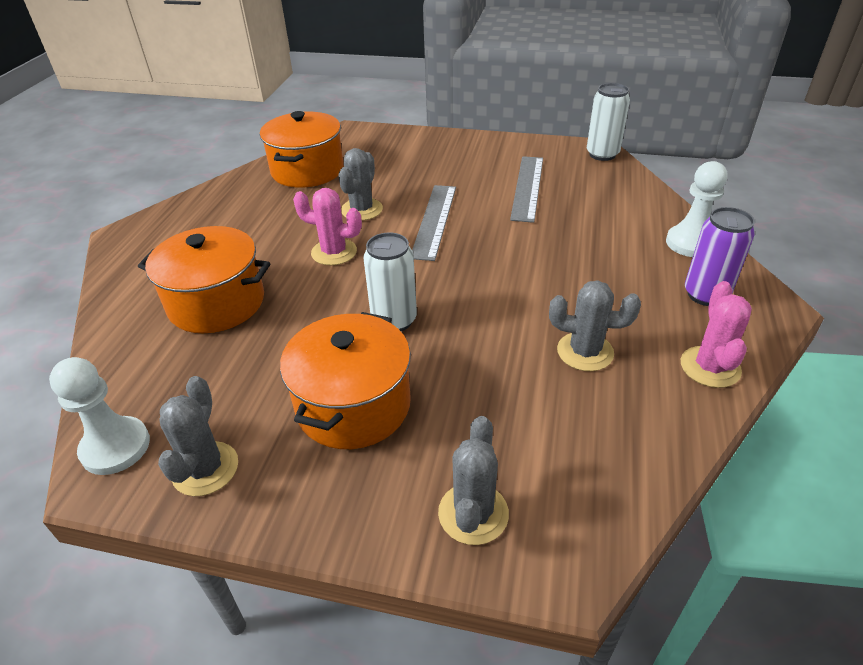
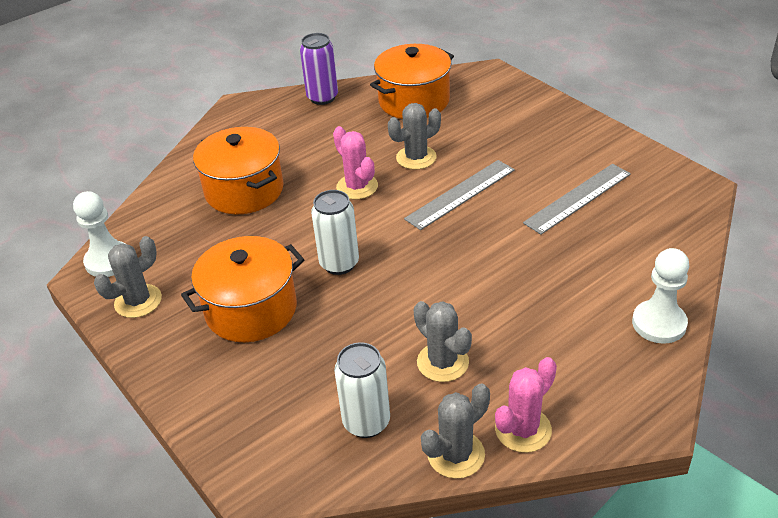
camera: 40 degrees right, 0 degrees up
grey cactus [438,416,509,545] -> grey cactus moved to [421,383,490,479]
white can [587,83,630,161] -> white can moved to [334,342,390,438]
purple can [685,207,755,306] -> purple can moved to [300,33,338,105]

